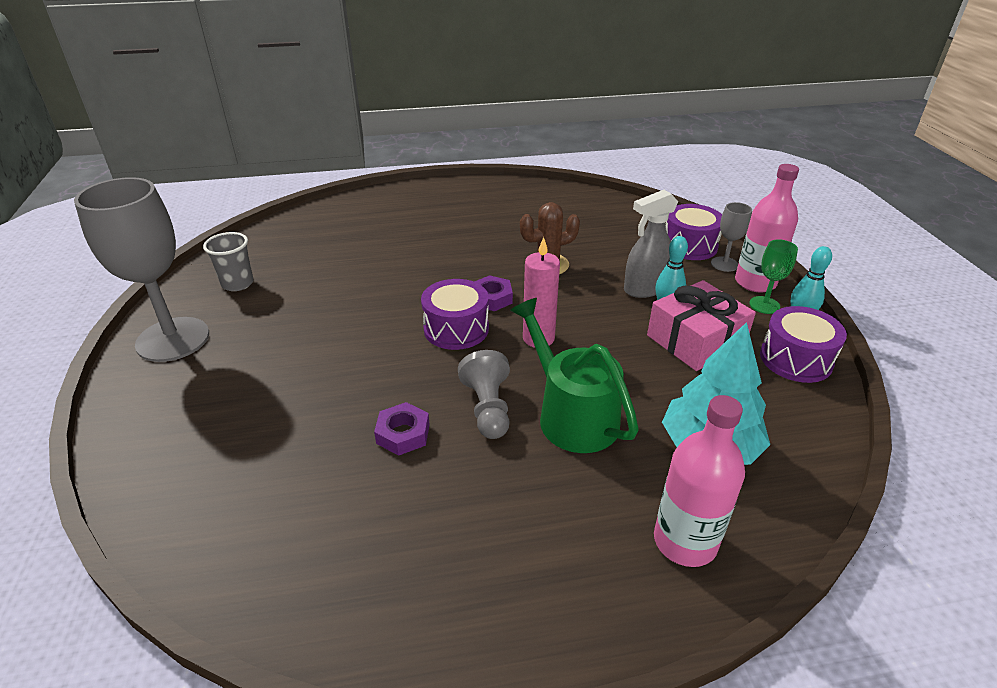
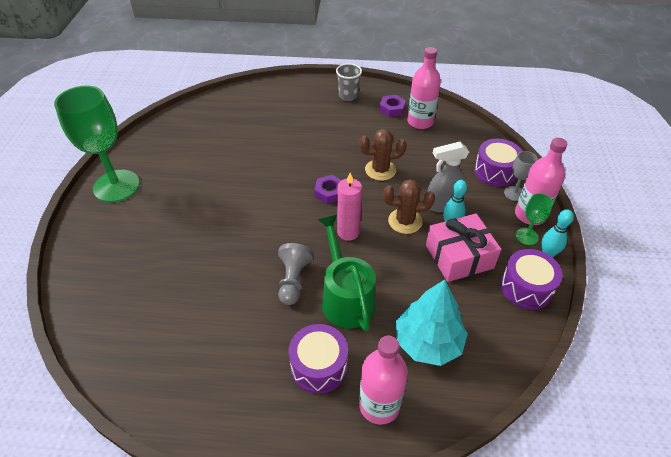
camera: 15 degrees right, 10 degrees up
grey goblet [74,177,209,362] -> green goblet [54,86,140,202]
grey cup [203,232,254,291] -> grey cup moved to [336,63,362,101]
purple nut [374,402,430,456] -> purple nut moved to [379,95,406,117]
purple drum [421,279,489,350] -> purple drum moved to [288,324,348,394]
none -> brown cactus [383,179,435,234]
none -> pink bottle [407,47,441,129]

